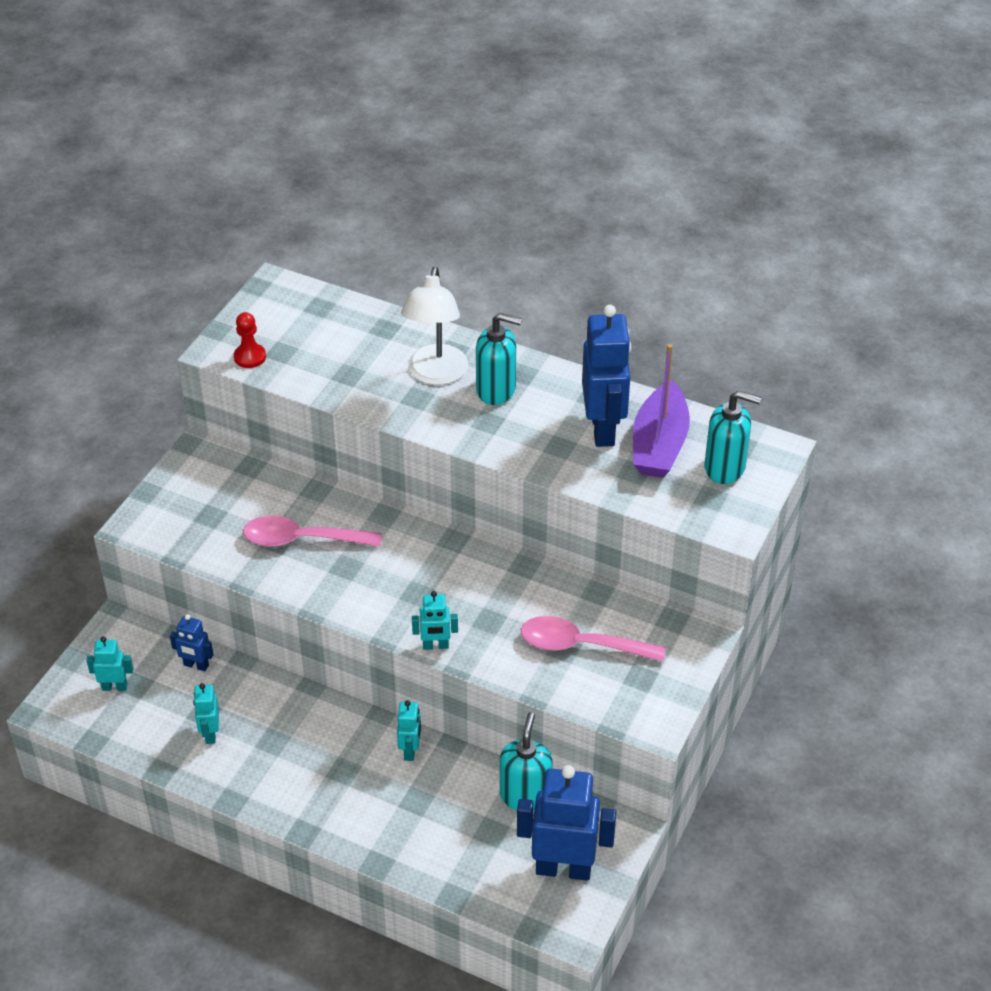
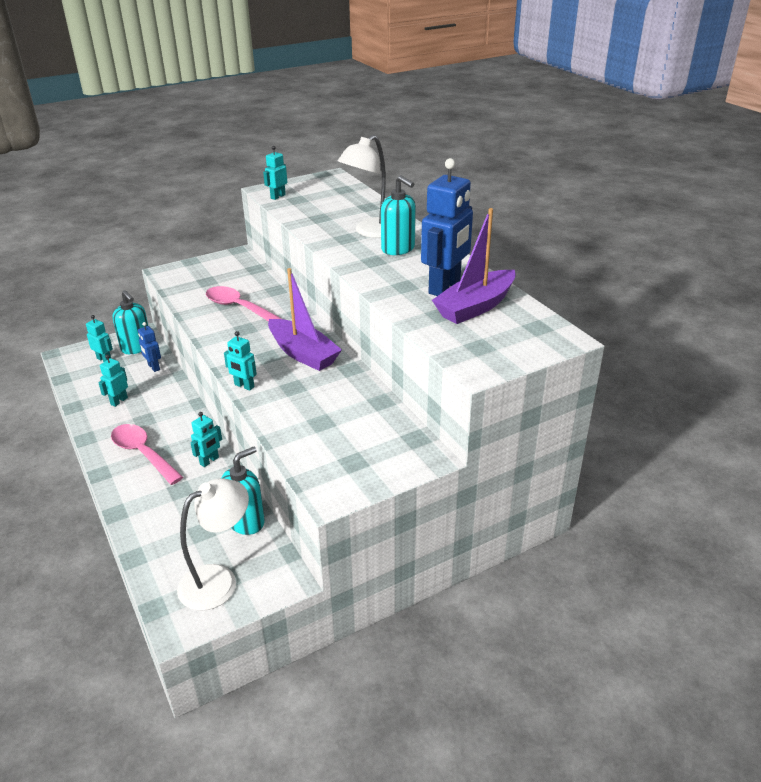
camera: 35 degrees right, 10 degrees down
red pawn [234,312,266,368] -> turquoise robot [263,146,287,200]
blue robot [517,765,616,881] -> white lamp [177,478,249,611]
pink spoon [521,616,666,662] -> pink spoon moved to [111,424,183,485]
turquoise soap dispenser [704,391,761,484] -> turquoise soap dispenser moved to [113,290,148,354]
none -> purple boat [268,268,342,371]

